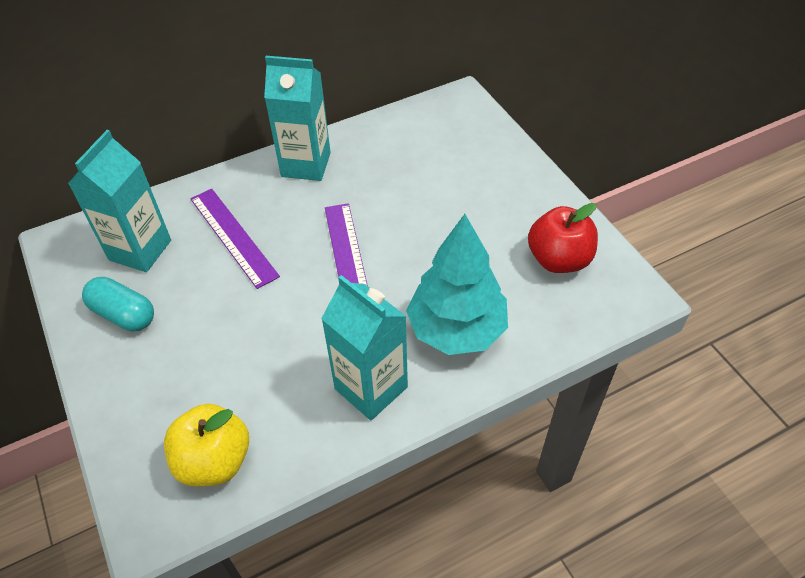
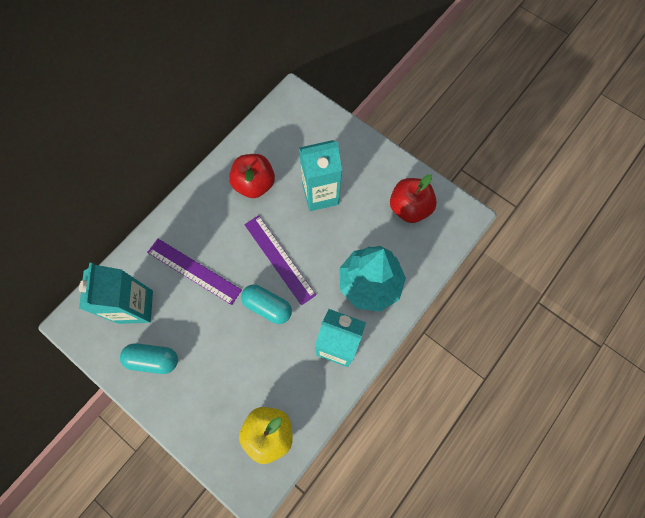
camera: 25 degrees left, 20 degrees up
turquoise carton [264,56,331,181] -> turquoise carton moved to [299,140,342,211]
none -> red apple [229,154,275,198]
none -> turquoise capsule [241,284,292,324]

